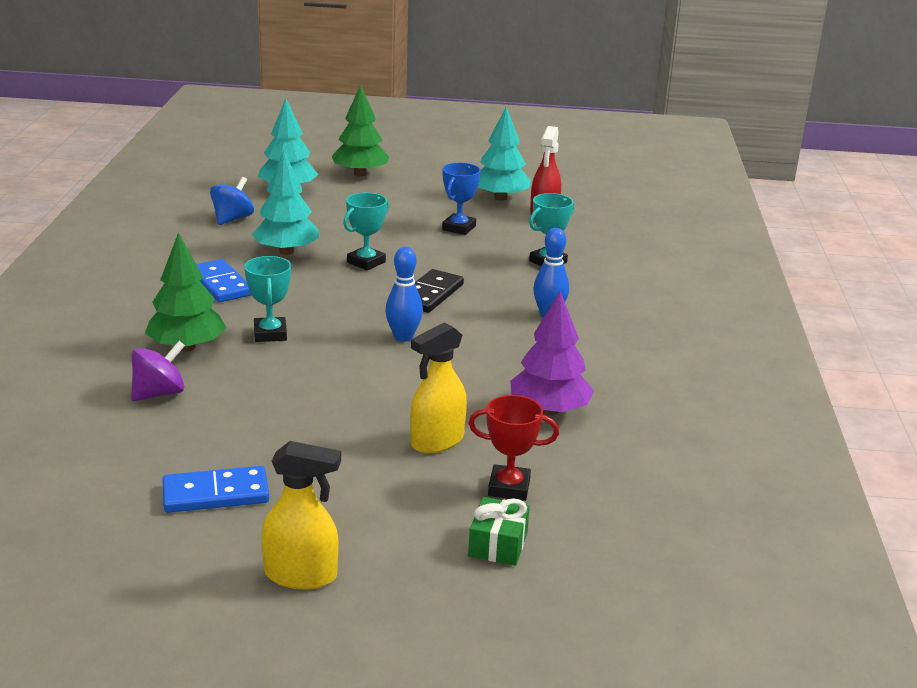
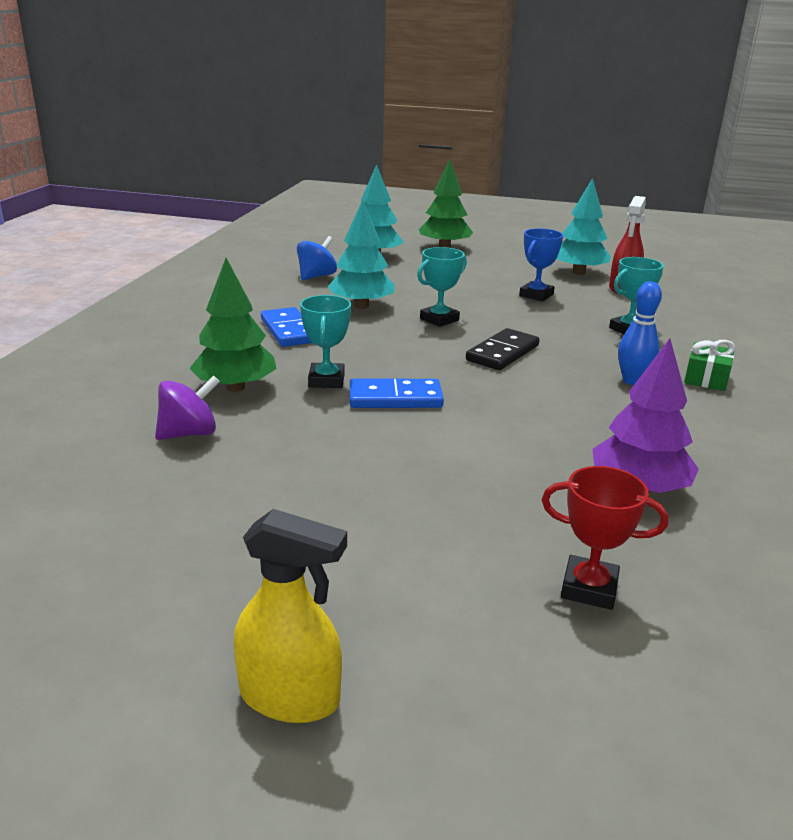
camera: 10 degrees right, 0 degrees up
blue domino [163,466,269,513] -> blue domino moved to [350,379,444,408]
blue bowling pin [385,247,423,342] -> none
yellow spray bottle [410,322,467,453] -> none
green gift [468,497,530,566] -> green gift moved to [684,340,735,391]

